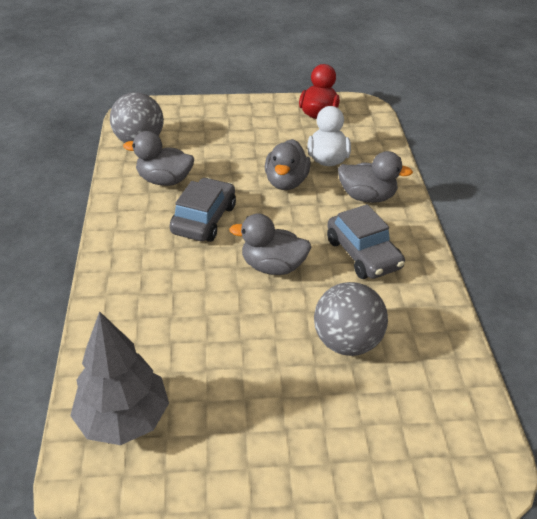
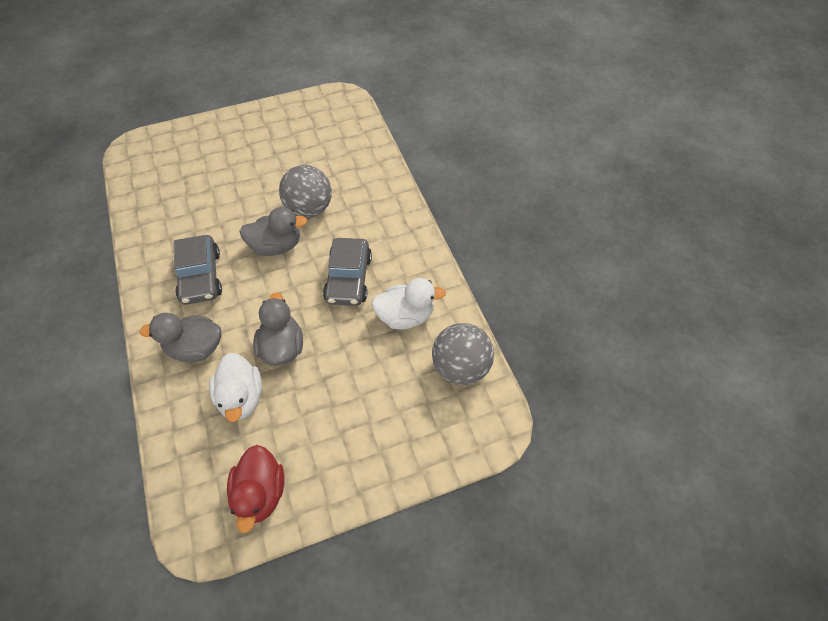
camera: 165 degrees right, 15 degrees up
grey tree [70,311,169,445] -> none
grey duck [123,131,194,186] -> white duck [371,278,446,330]
grey ball [314,282,388,356] -> grey ball moved to [279,165,332,218]
grey car [327,204,405,279] -> grey car turned 150 degrees counterclockwise [174,235,222,305]

